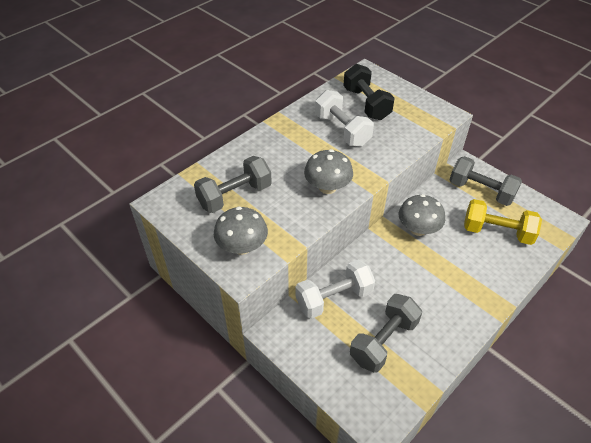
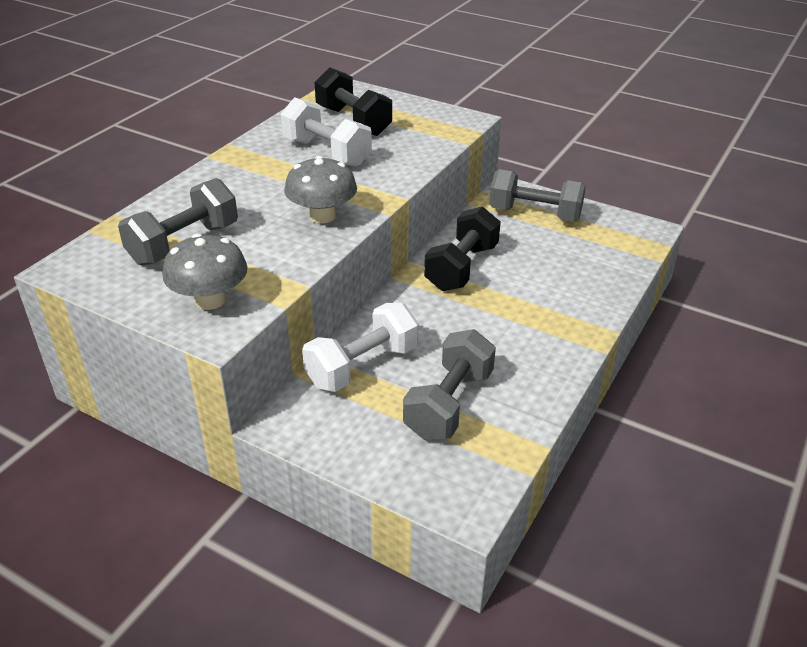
camera: 15 degrees left, 10 degrees down
grey mushroom [399,194,445,236] -> black dumbbell [424,206,501,291]
yellow dumbbell [464,199,542,245] -> none

